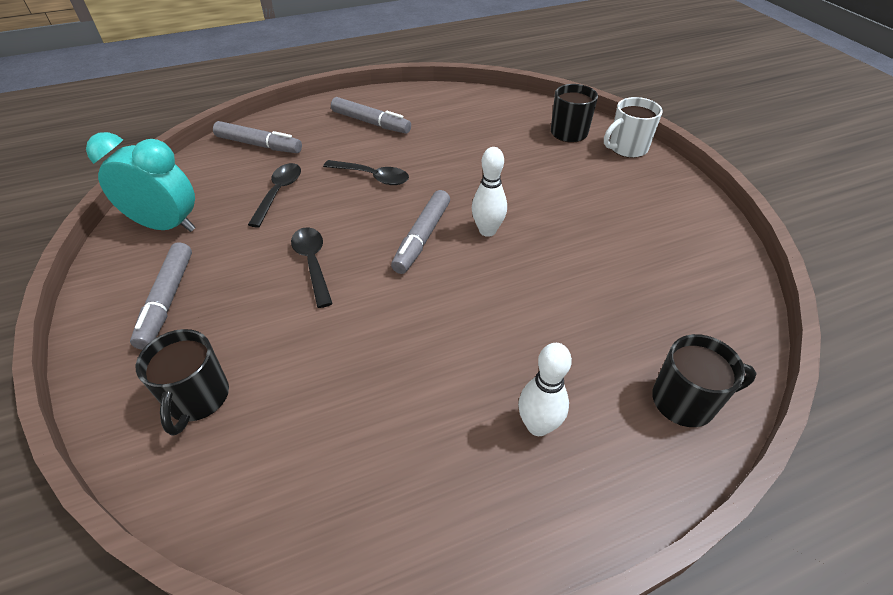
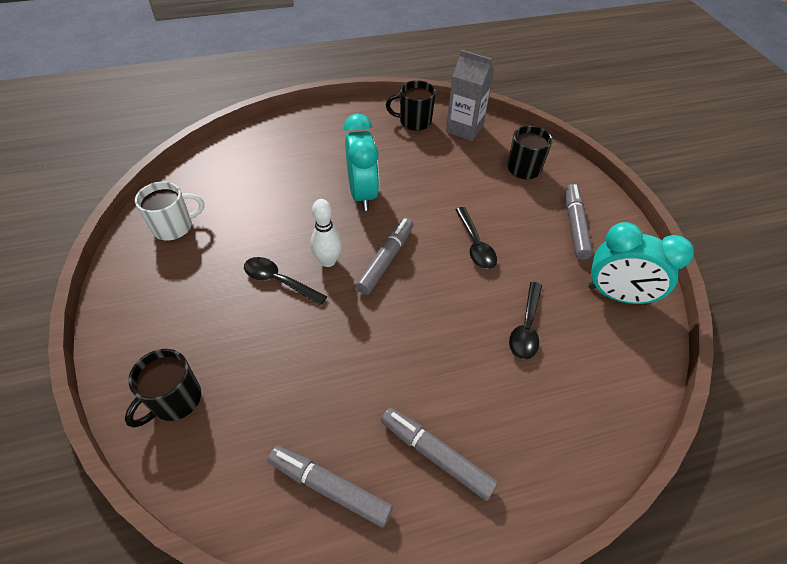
camera: 175 degrees left, 5 degrees up
grey marker [213,121,302,153] -> grey marker moved to [268,446,393,527]
black spoon [323,160,409,185] -> black spoon moved to [244,257,327,306]
white bowling pin [518,343,572,436] -> none
white mug [604,97,663,158] -> white mug moved to [135,181,204,241]
black mug [652,334,757,427] -> black mug moved to [386,80,436,131]
none -> turquoise clock [343,114,379,211]
none -> grey carton [446,50,494,141]

